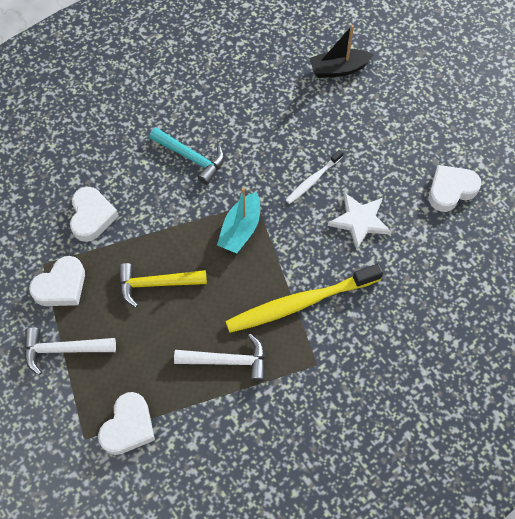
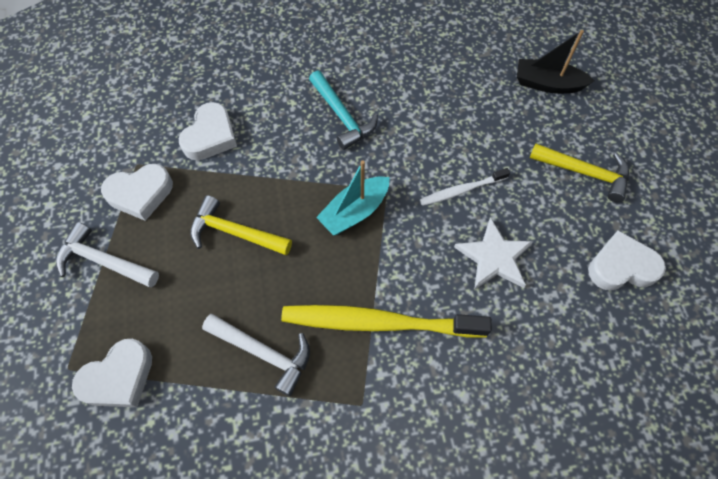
camera: 25 degrees right, 0 degrees up
none -> yellow hammer [530,143,629,202]

